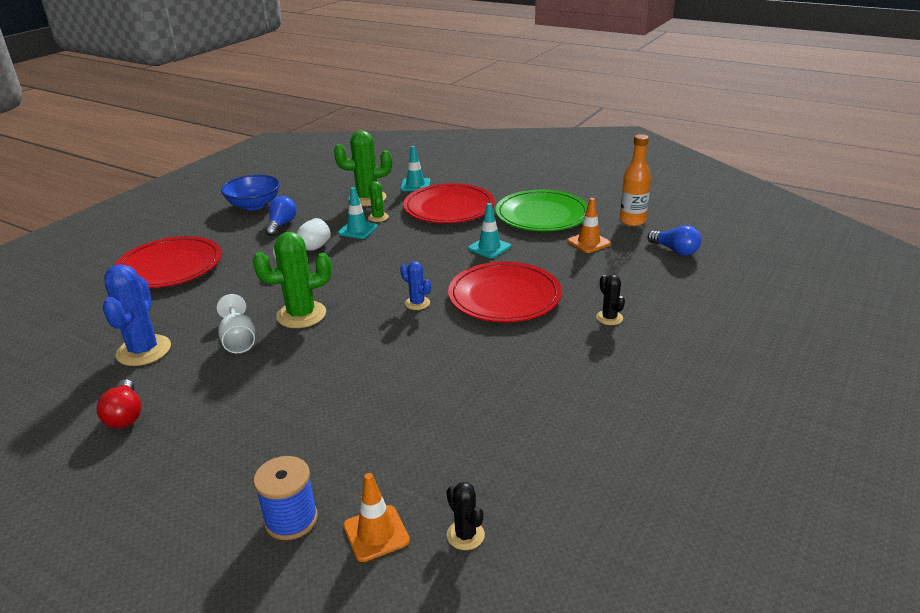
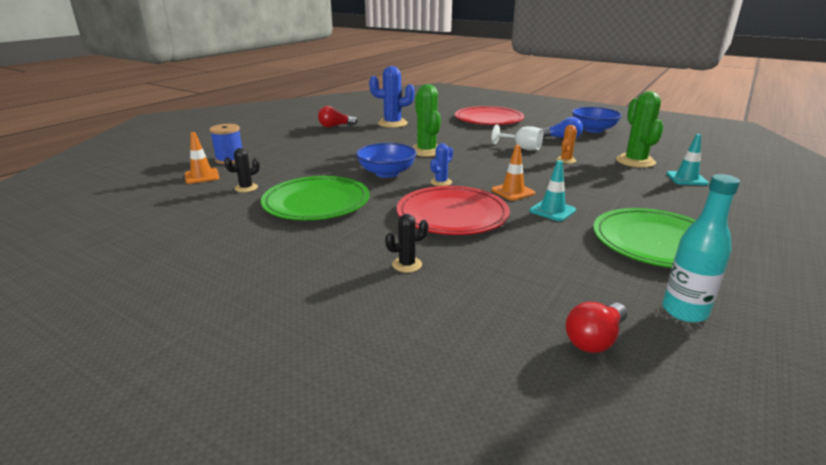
camera: 90 degrees right, 5 degrees down
white goblet [217,294,255,353] -> none
turquoise traffic cone [338,187,377,239] -> orange cactus [556,125,577,164]
green cactus [368,181,389,222] -> none
red plate [403,183,495,223] -> none
black cactus [447,482,485,550] -> black cactus moved to [224,148,260,192]
orange traffic cone [568,198,611,253] -> orange traffic cone moved to [491,145,535,201]
orange bottle [620,134,651,226] -> turquoise bottle [662,174,740,322]
blue light bulb [647,225,701,256] -> red light bulb [565,302,627,353]
none -> green plate [261,176,370,220]
none -> blue bowl [356,143,417,178]

